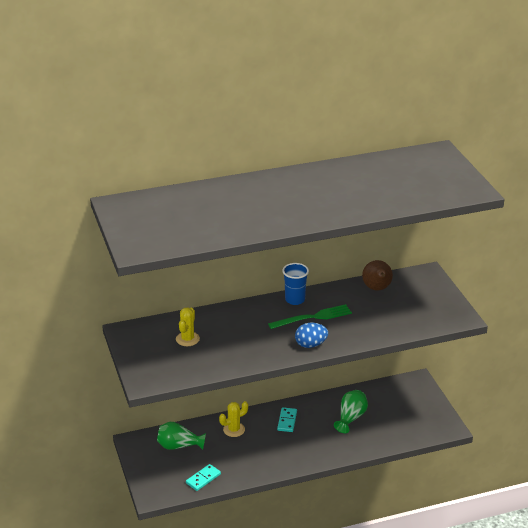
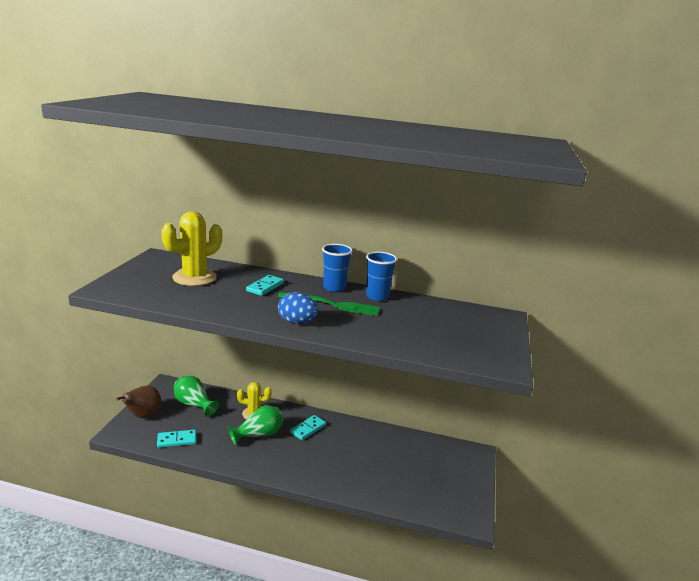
camera: 30 degrees right, 10 degrees down
yellow cactus [176,307,200,346] -> yellow cactus [161,211,222,286], size x1.63
green vase [334,390,368,433] -> green vase moved to [228,405,283,445]
brown pear [362,260,393,291] -> brown pear moved to [116,386,161,418]
none -> turquoise domino [246,275,284,296]
none -> blue cup [366,252,397,301]

